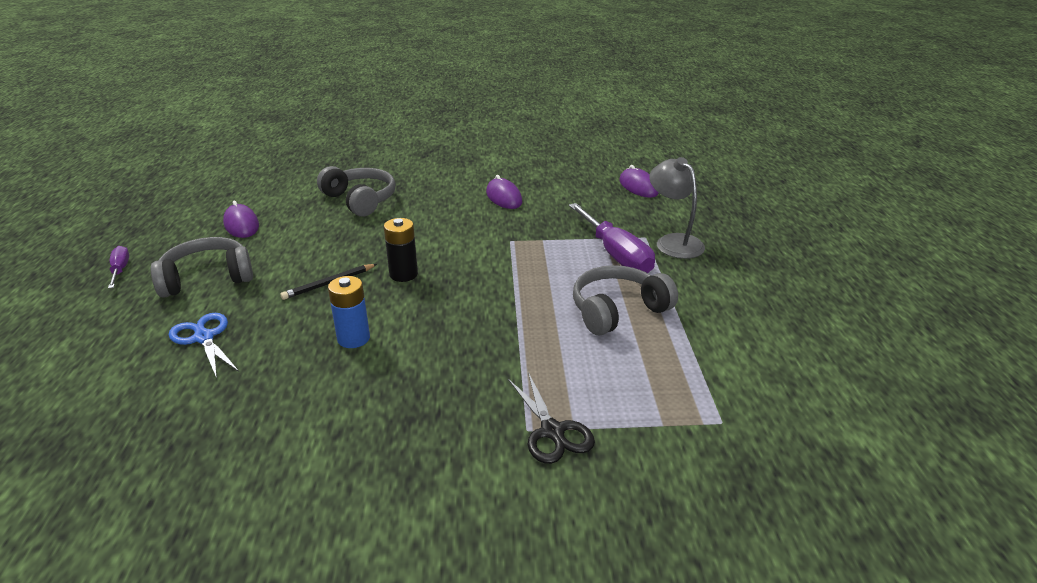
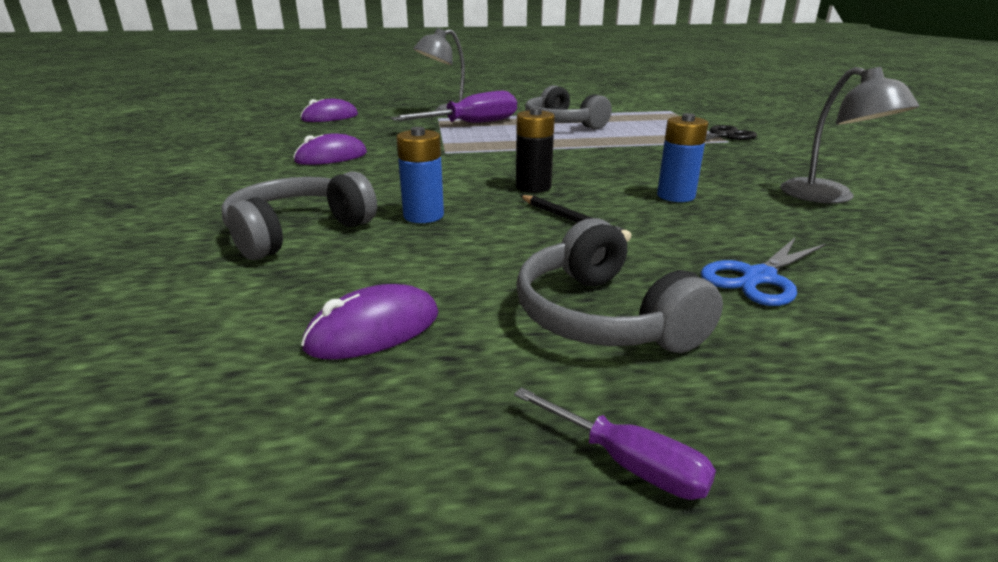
camera: 95 degrees left, 5 degrees down
purple screwdriver [108,246,129,289] -> purple screwdriver turned 120 degrees counterclockwise [514,387,716,500]
none -> blue battery [396,127,444,223]
none -> grey lamp [780,67,919,203]

